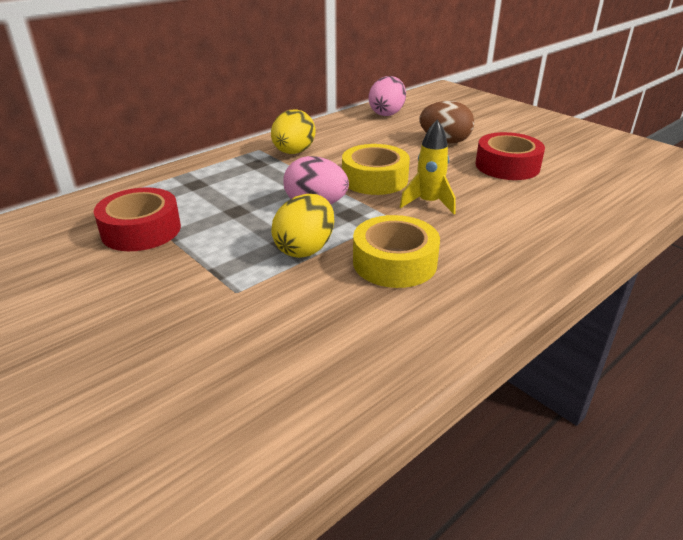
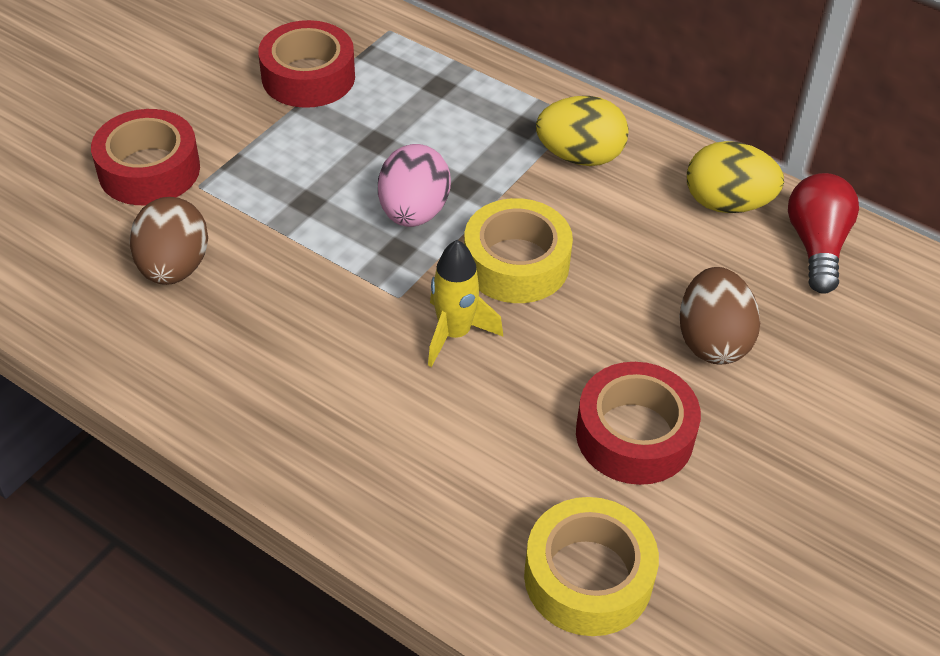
camera: 75 degrees right, 15 degrees up
yellow egg [271,194,334,258] -> yellow egg moved to [687,141,784,213]
yellow tape [353,215,440,288] -> yellow tape moved to [524,497,659,636]
pink egg [369,76,406,116] -> red light bulb [788,173,859,294]
none -> red tape [91,109,200,205]
none -> brown egg [130,197,208,285]

